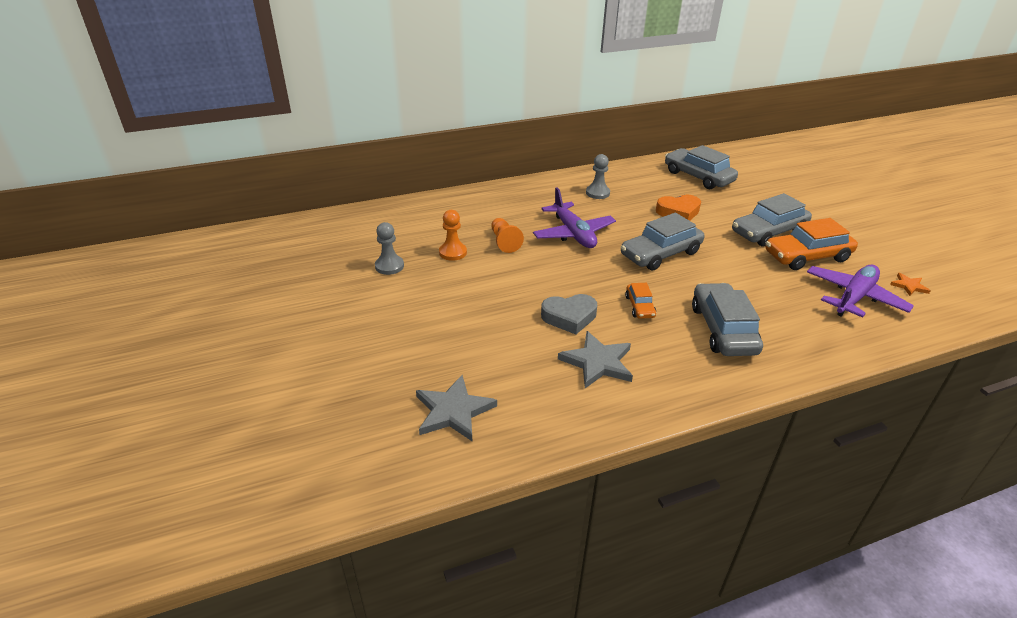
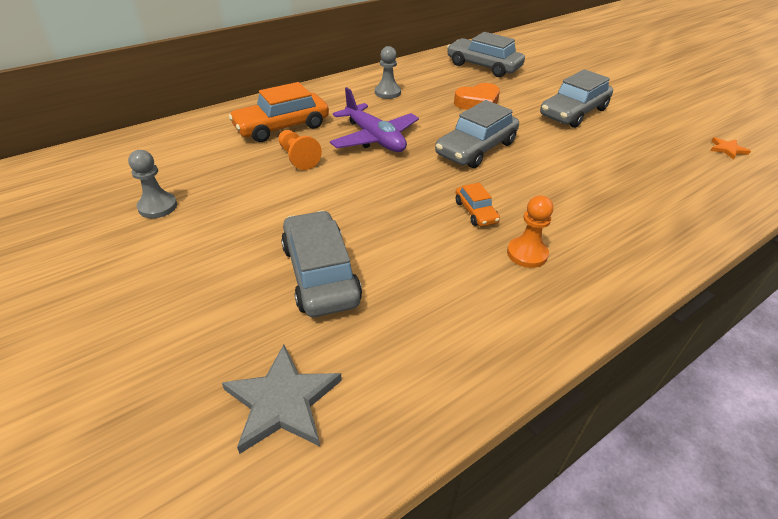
camera: 15 degrees left, 5 degrees up
orange pawn [439,210,467,261] -> orange pawn moved to [507,195,553,268]
grey heart [541,294,597,334] -> none
grey star [558,331,633,388] -> none
grey car [692,283,763,356] -> grey car moved to [281,211,362,317]
orange car [765,218,858,270] -> orange car moved to [229,82,329,142]
purple plane [807,264,914,318] -> none

